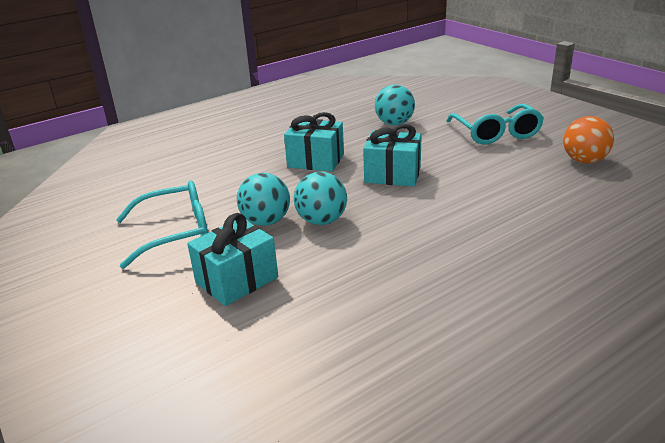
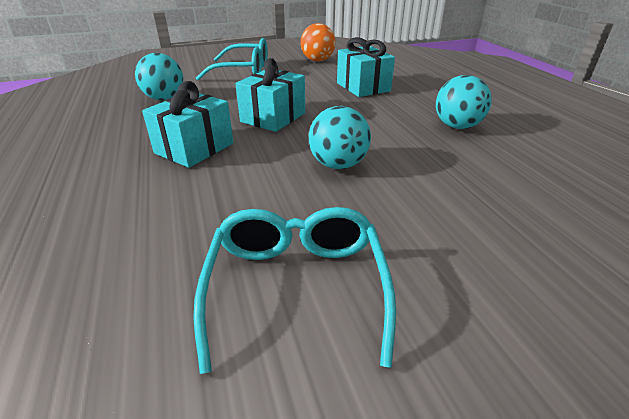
camera: 75 degrees left, 5 degrees up
turquoise gift [187,213,278,306] -> turquoise gift moved to [337,37,395,97]
turquoise ball [237,173,290,226] -> turquoise ball moved to [436,75,492,129]

